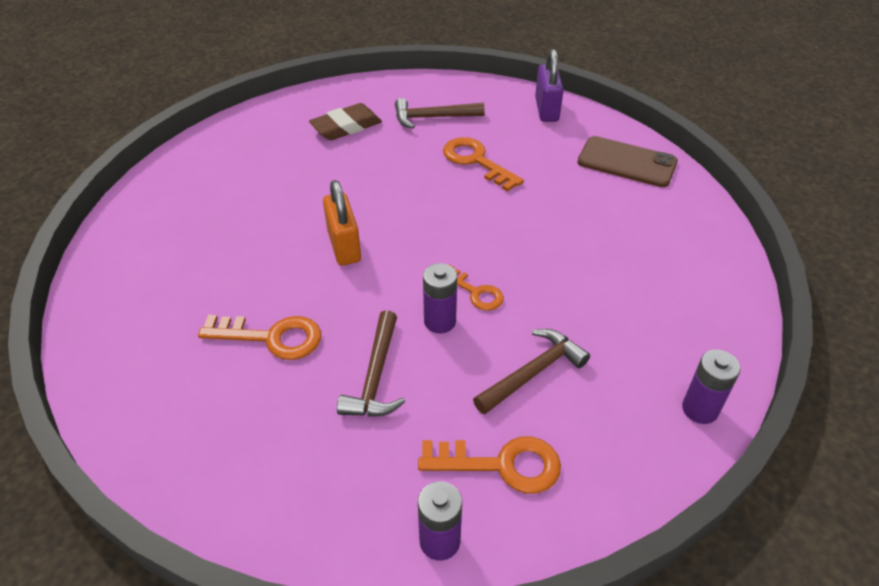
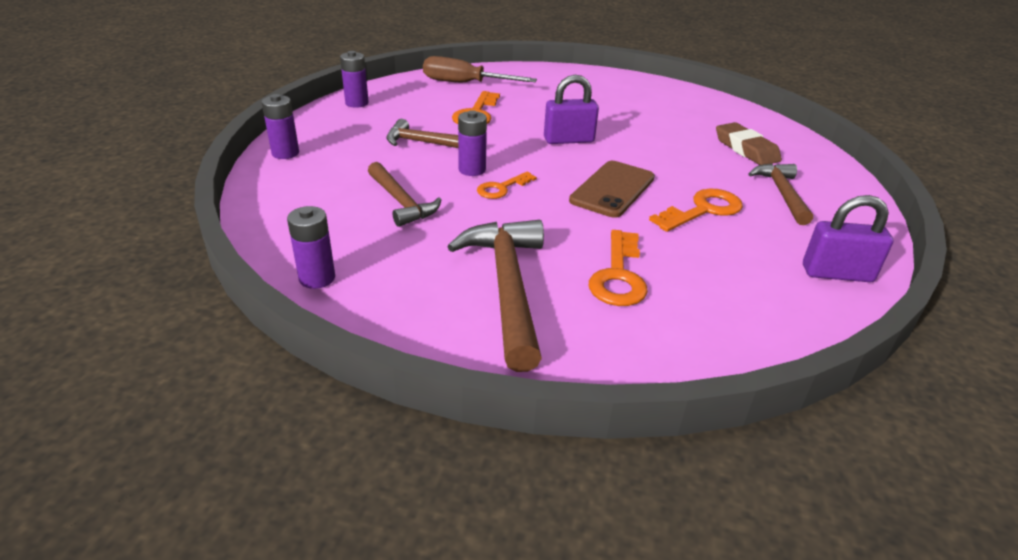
camera: 95 degrees right, 10 degrees down
orange padlock [323,180,361,265] -> purple padlock [544,75,599,144]
orange key [418,436,561,493] -> orange key moved to [589,230,648,306]
brown phone [577,136,678,187] -> brown phone moved to [569,161,655,218]
none -> purple battery [340,51,369,108]
none -> brown screwdriver [423,56,537,83]
none -> brown hammer [447,220,544,372]

